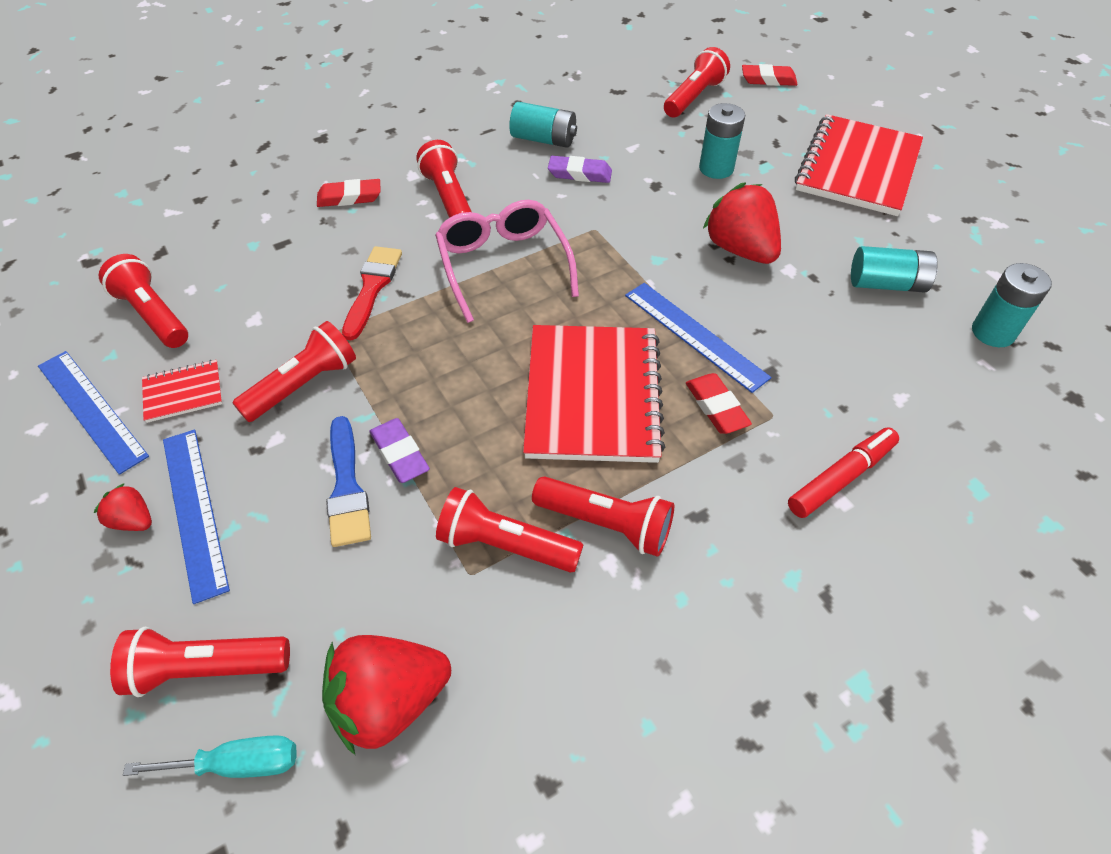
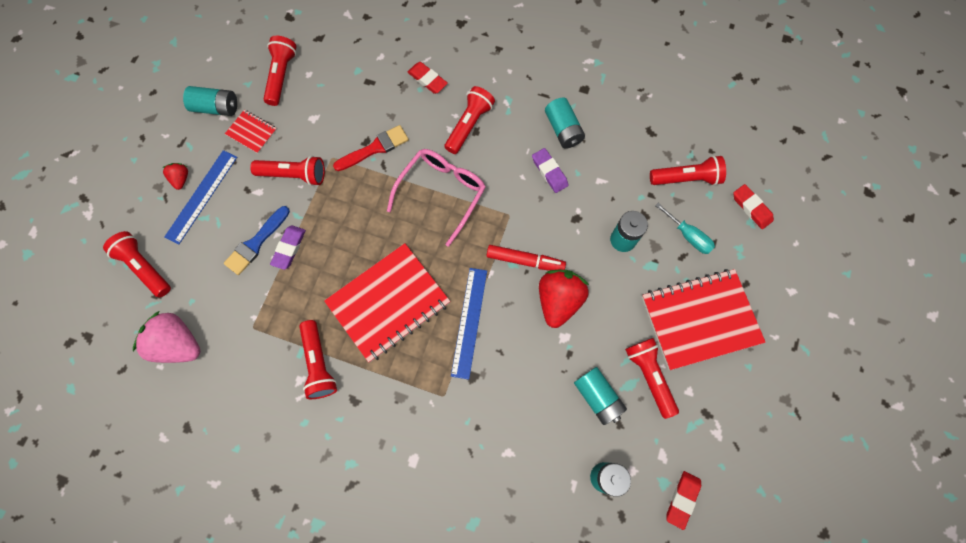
camera: 50 degrees right, 20 degrees up
blue ruler [38,351,149,475] -> turquoise battery [183,86,237,116]
turquoise screwdriver [123,735,297,778] -> turquoise screwdriver moved to [655,203,715,254]
red strawberry [322,635,451,755] -> pink strawberry [133,311,200,363]
red flashlight [436,487,583,572] -> red flashlight moved to [625,338,679,419]
red eraser [686,373,752,434] -> red eraser moved to [667,471,701,530]
red marker [788,427,899,518] -> red marker moved to [486,245,566,271]

